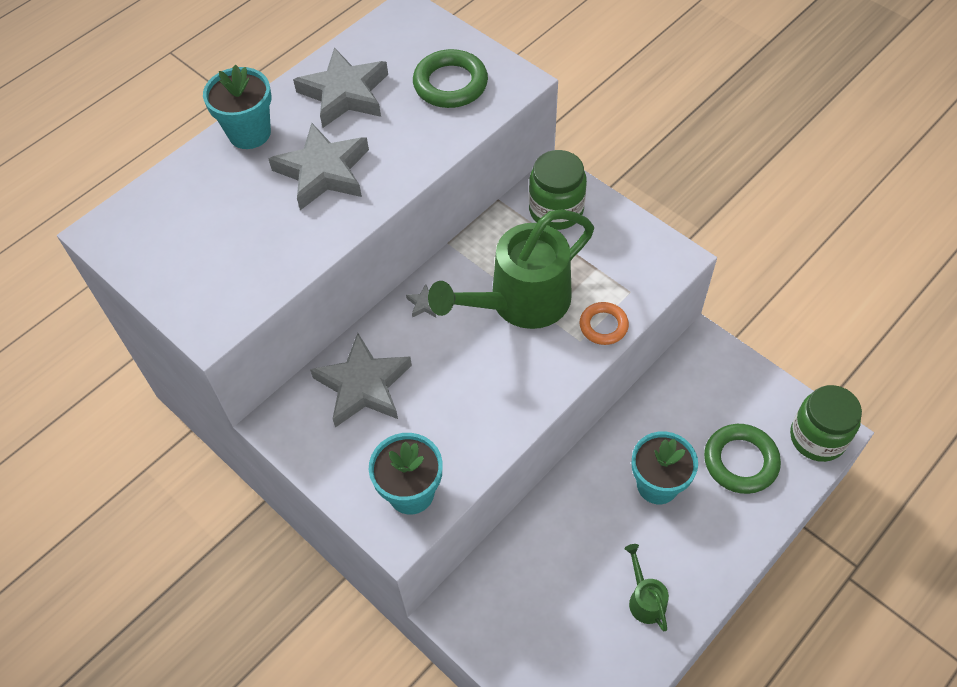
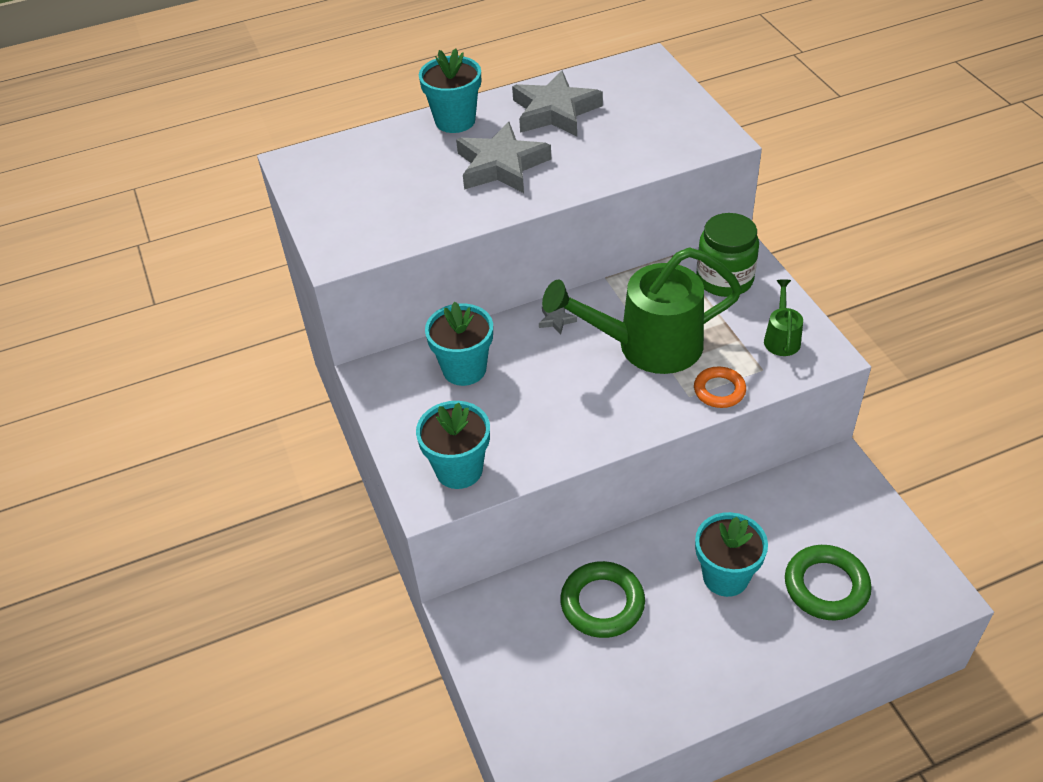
camera: 25 degrees right, 10 degrees down
grey star [310,333,412,427] -> turquoise flower pot [425,302,493,386]
green ring [413,49,488,108] -> green ring moved to [560,561,645,638]
green watering can [624,544,669,631] -> green watering can moved to [764,279,803,356]
green jar [790,385,862,462] -> none

